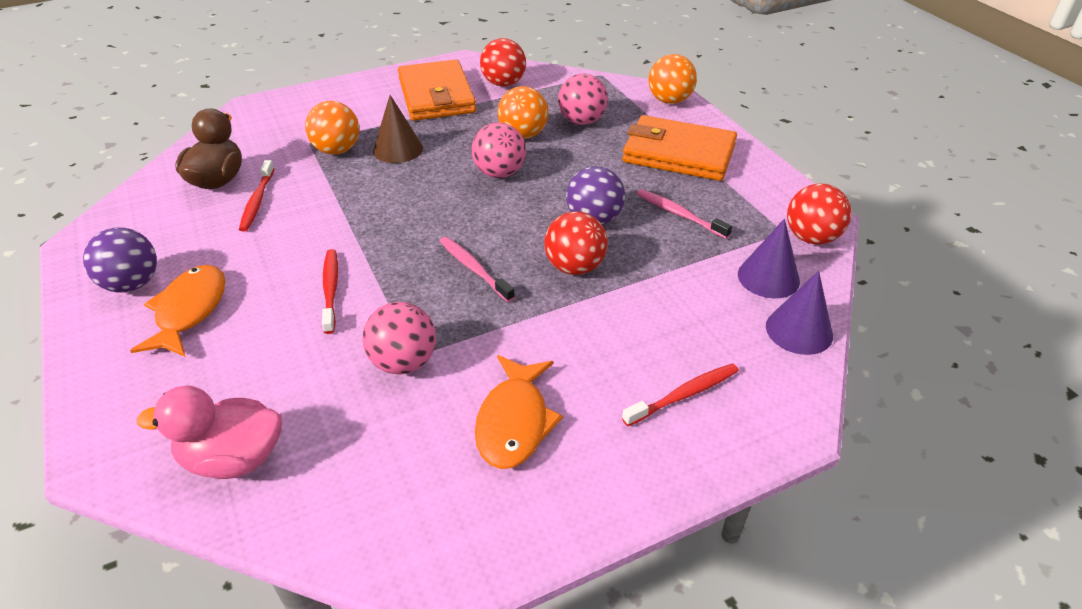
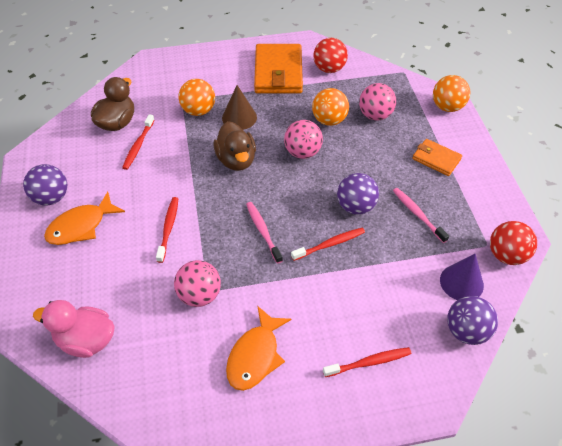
camera: 15 degrees right, 10 degrees up
orange fish [130,265,225,357] -> orange fish turned 150 degrees counterclockwise [44,192,125,245]
red ball [544,211,608,275] -> red toothbrush [291,228,365,261]
orange wallet [622,115,737,181] -> orange wallet [412,139,462,176], size x0.55
purple cone [766,271,833,355] -> purple ball [447,296,498,345]
none -> brown duck [214,121,256,171]

